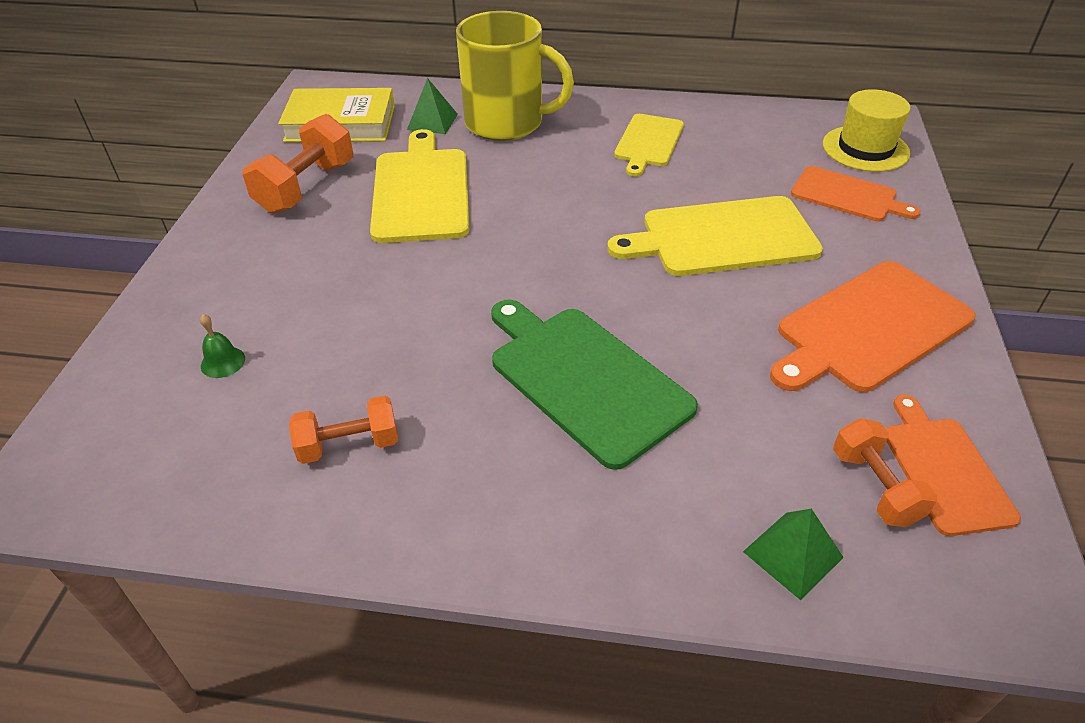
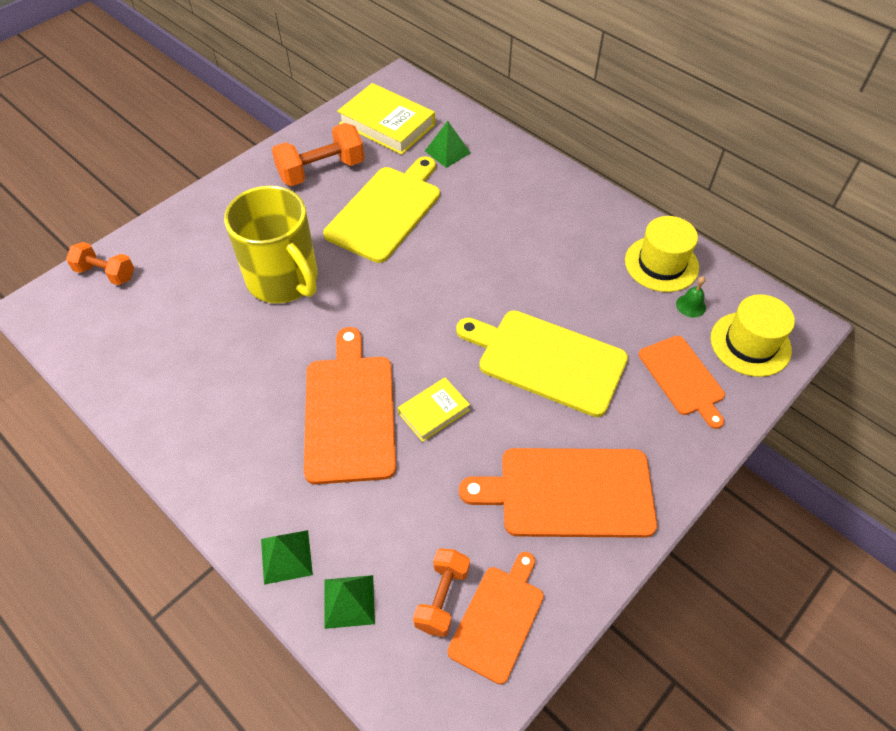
camera: 35 degrees right, 10 degrees up
green bell [200,314,245,378] -> green bell moved to [676,276,706,318]
orange dumbbell [289,396,398,464] -> orange dumbbell moved to [66,242,134,285]
yellow mug [456,11,574,141] -> yellow mug moved to [224,186,318,303]
green cutting board [491,299,698,470] -> orange cutting board [304,327,396,484]
yellow cutting board [614,114,684,176] -> none
none -> green pyramid [261,530,313,585]
none -> yellow book [398,377,470,442]
none -> yellow hat [625,216,699,292]

